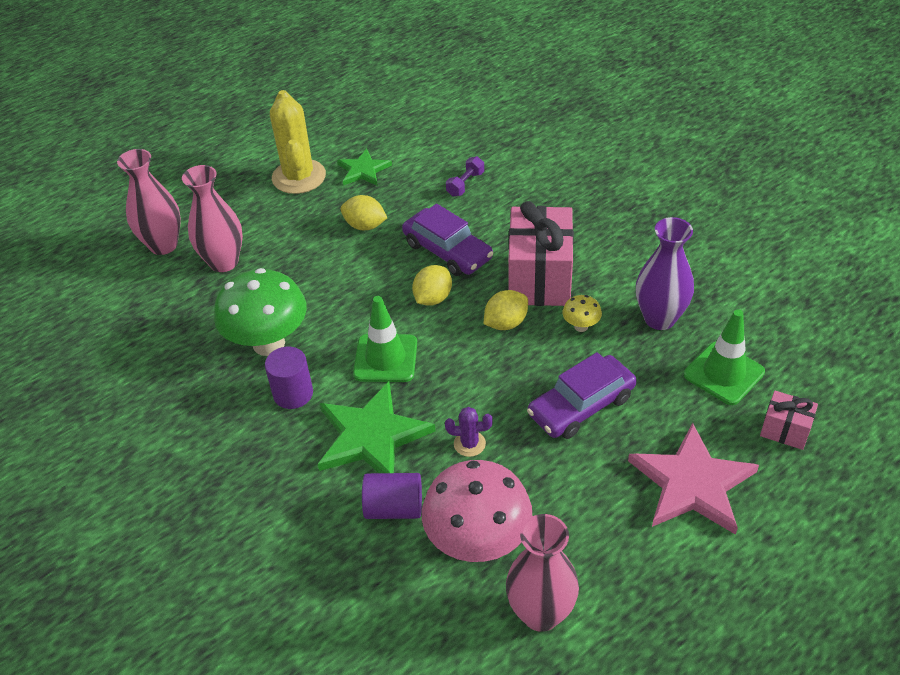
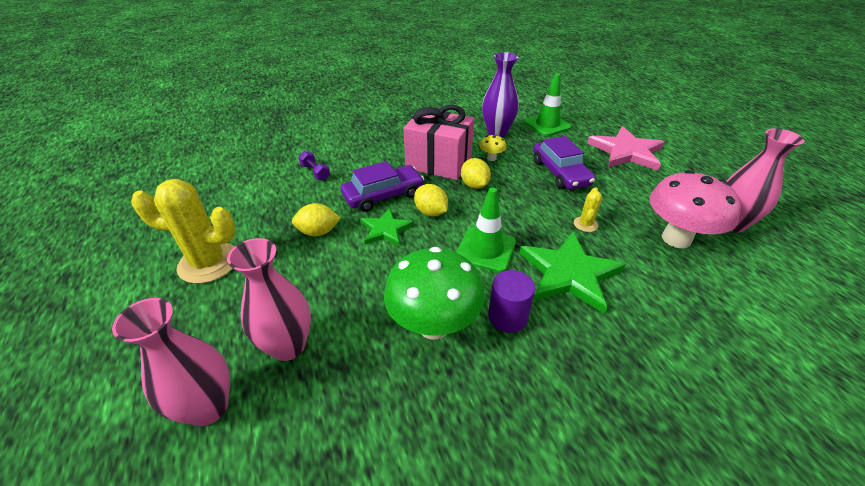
camera: 75 degrees left, 5 degrees down
green star [337,148,392,186] -> green star moved to [360,208,414,246]
yellow lemon [341,195,387,230] -> yellow lemon turned 45 degrees clockwise [292,203,340,236]
purple cylinder [362,473,422,519] -> none
purple cactus [445,407,493,457] -> yellow cactus [574,187,602,232]
pink gift [760,391,818,450] -> none

